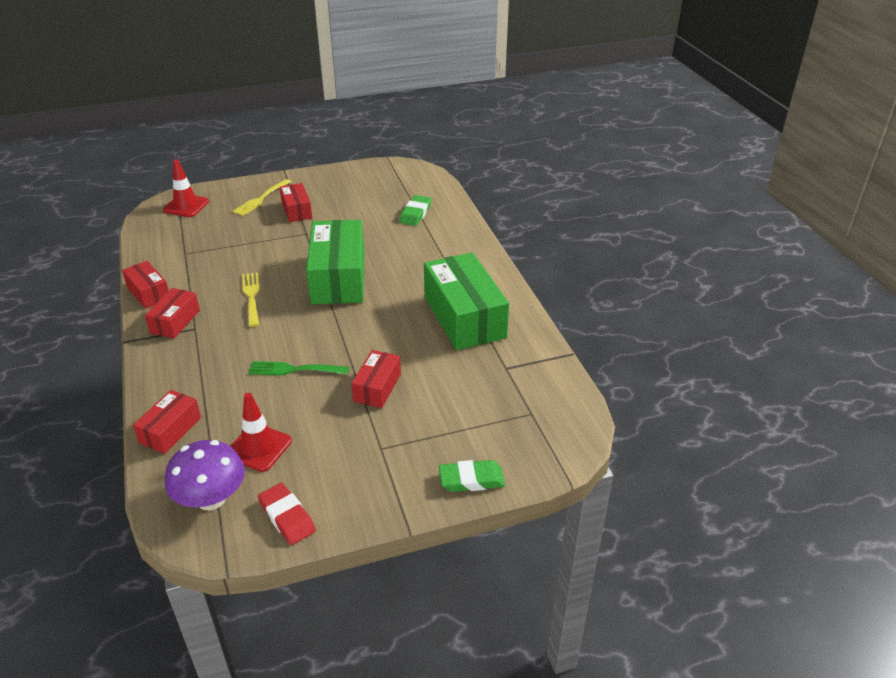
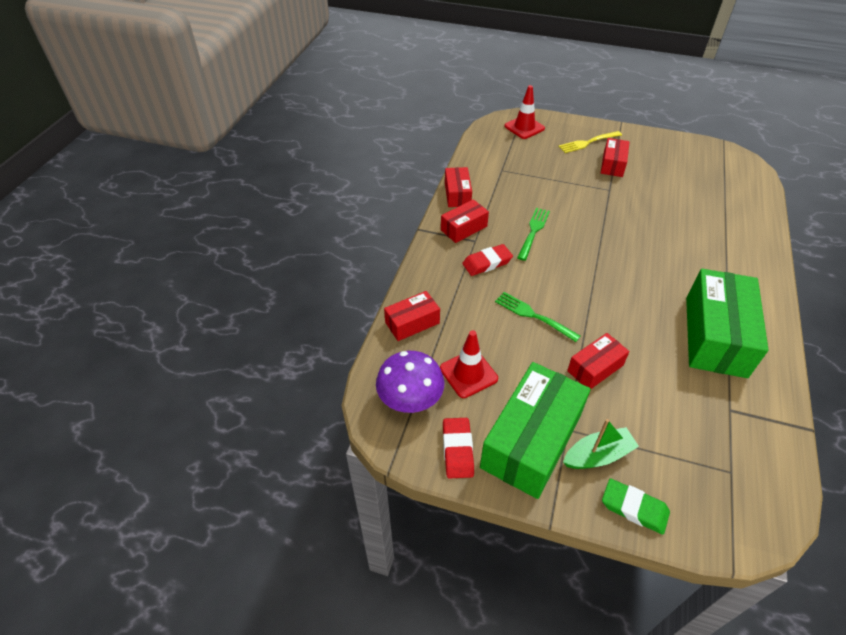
camera: 35 degrees right, 10 degrees up
yellow fork [242,273,260,327] -> green fork [517,208,550,261]
green box [306,220,364,304] -> green box moved to [480,362,591,499]
green eraser [399,195,432,226] -> none
none -> red eraser [462,244,513,276]
none -> green boat [563,419,639,469]

